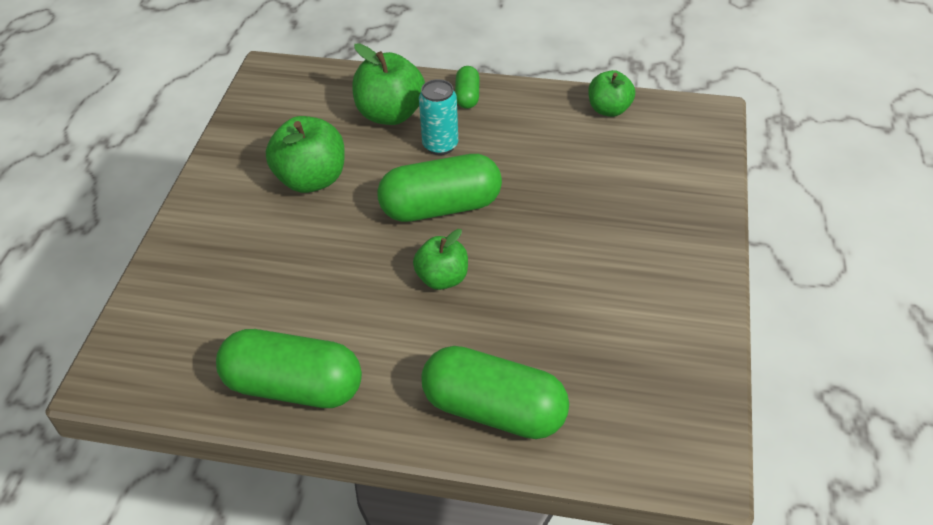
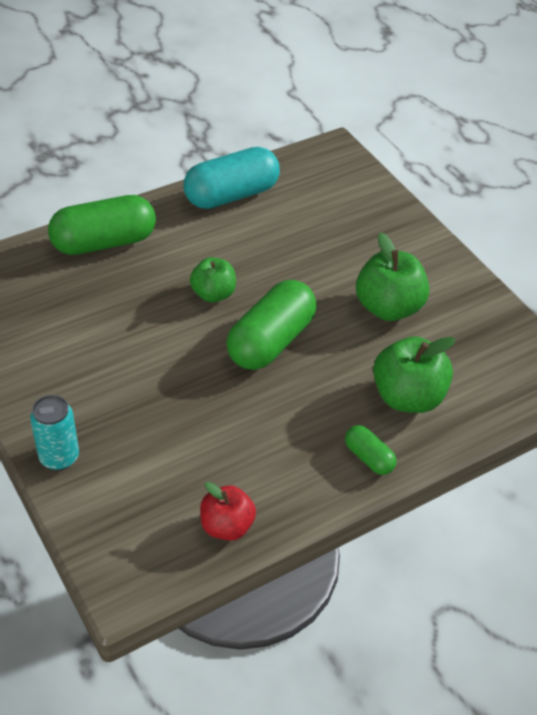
camera: 135 degrees right, 0 degrees up
green capsule [216,329,362,408] -> turquoise capsule [183,147,280,209]
turquoise can [419,79,458,155] -> turquoise can moved to [30,395,79,471]
green apple [588,70,635,117] -> red apple [200,482,256,541]

